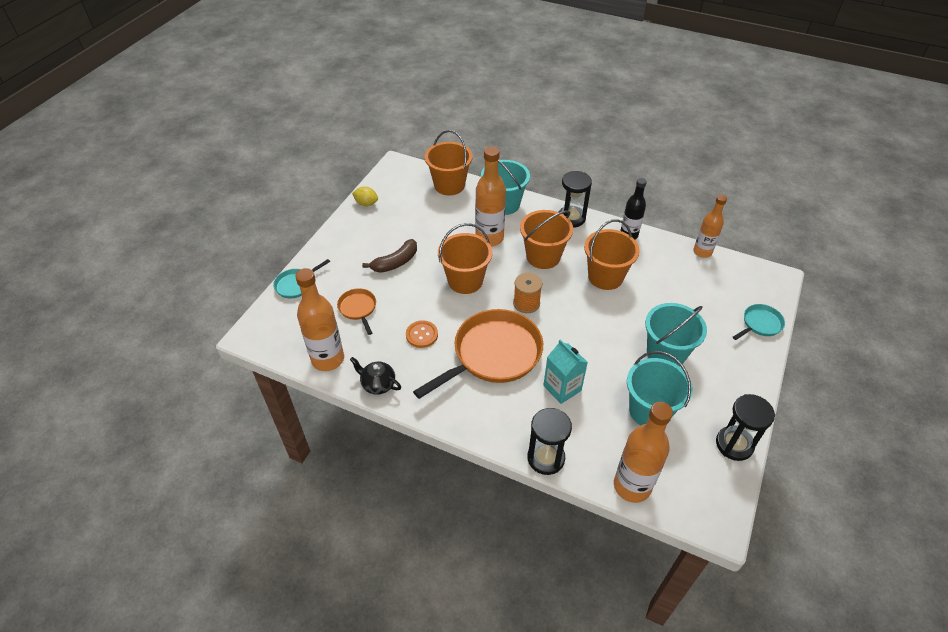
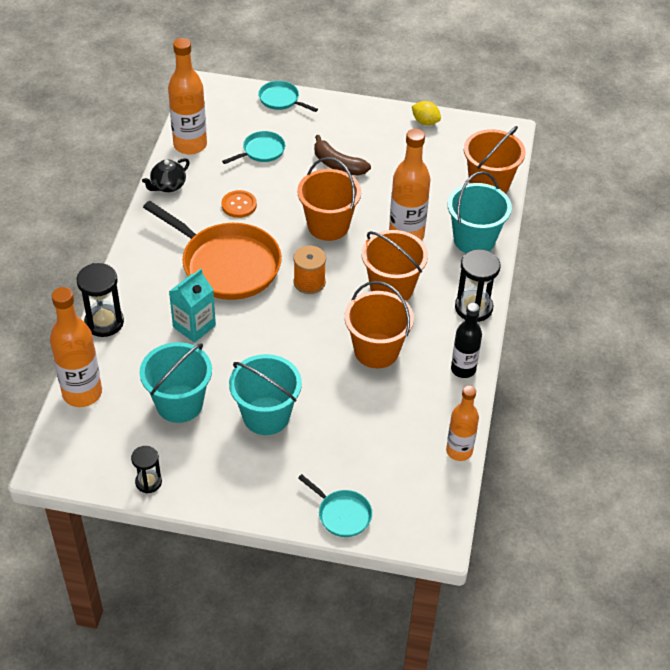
camera: 75 degrees right, 0 degrees up
orange pan [337,288,376,335] -> turquoise pan [222,131,285,164]
black teapot [350,357,401,395] -> black teapot turned 150 degrees counterclockwise [142,158,190,192]
yellow lemon [352,186,378,206] -> yellow lemon turned 60 degrees counterclockwise [412,101,441,125]
black hourglass [716,394,775,461] -> black hourglass [131,446,162,493], size x0.62

